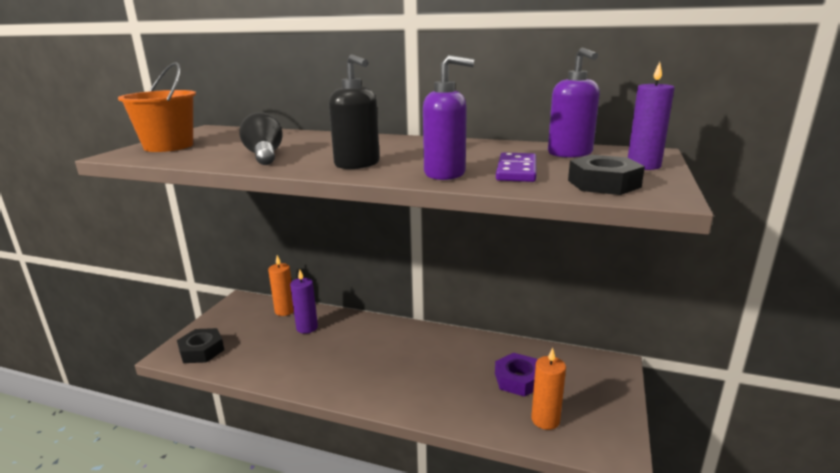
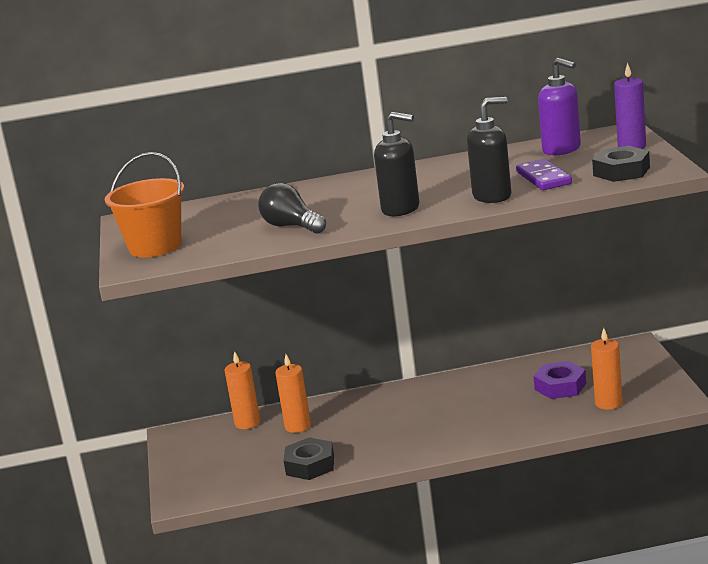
camera: 25 degrees left, 0 degrees up
black nut [177,328,224,363] -> black nut moved to [284,437,334,480]
purple candle [290,269,318,334] -> orange candle [275,354,311,433]
purple soap dispenser [423,55,475,180] -> black soap dispenser [467,97,511,203]

